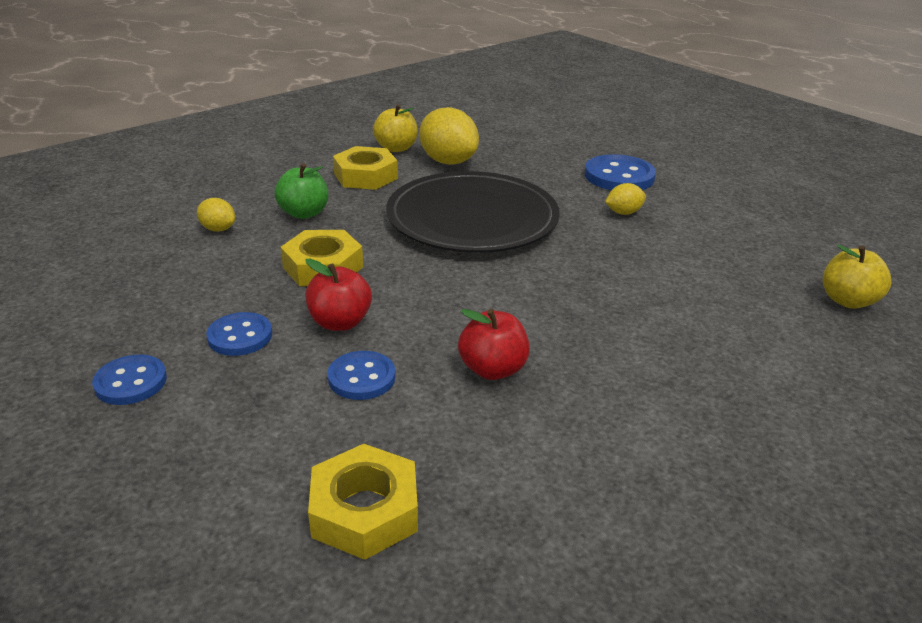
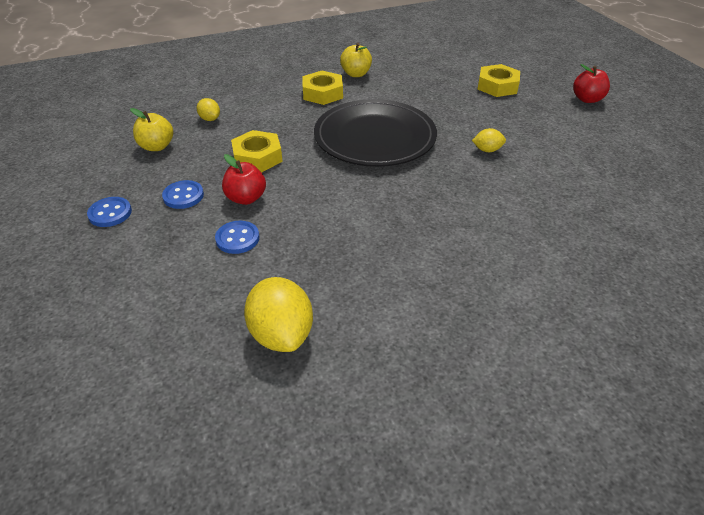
camera: 20 degrees right, 10 degrees up
green apple [274,163,328,219] -> none
yellow nut [308,444,418,560] -> yellow nut moved to [477,64,520,97]
yellow lemon [419,107,479,165] -> yellow lemon moved to [244,277,313,352]
red apple [458,309,530,380] -> red apple moved to [573,64,610,103]
blue button [585,154,656,190] -> none
yellow apple [823,245,891,309] -> yellow apple moved to [130,108,173,151]

